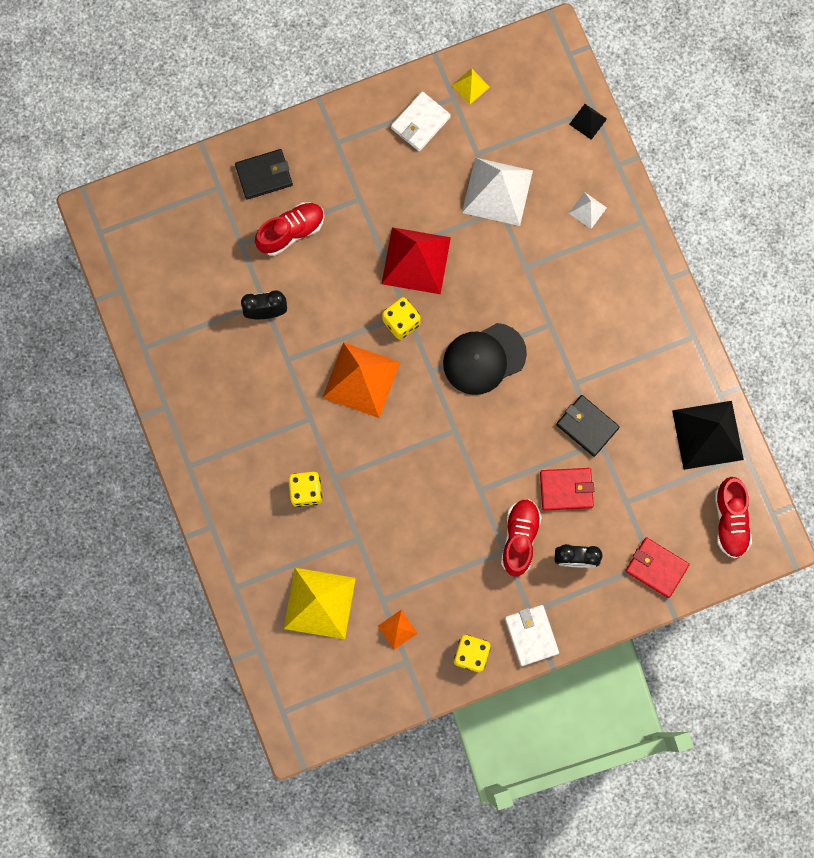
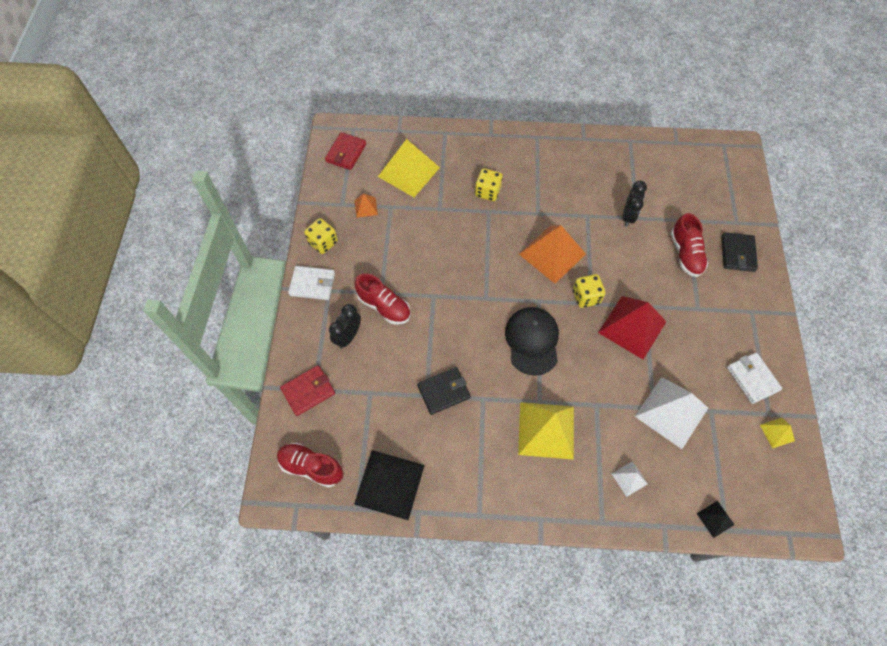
camera: 115 degrees right, 15 degrees down
red wallet [540,468,594,511] -> red wallet moved to [325,132,366,170]
none -> yellow pyramid [518,402,574,460]

